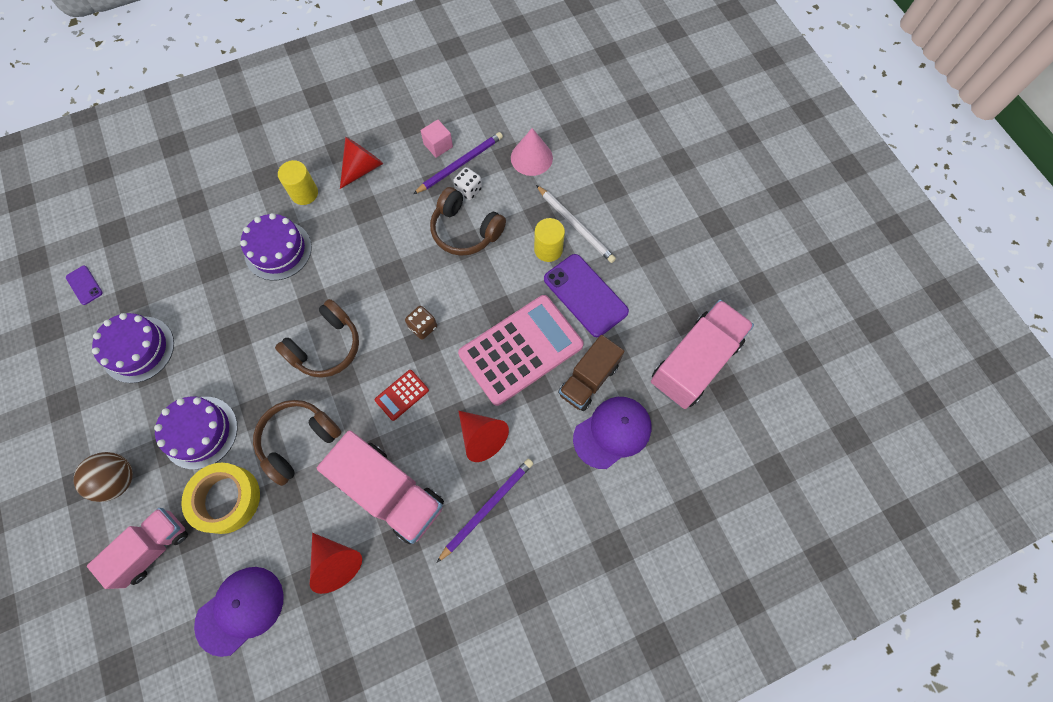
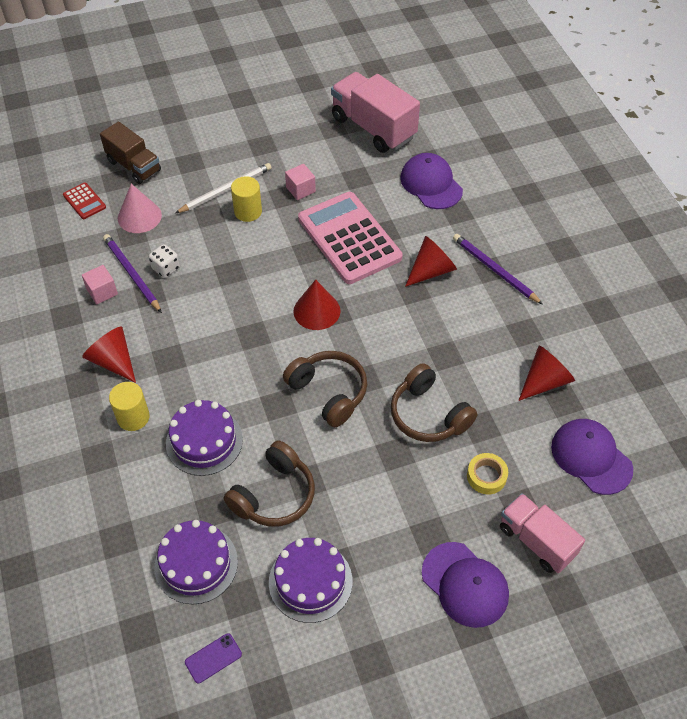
camera: 85 degrees left, 15 degrees down
brown ball [74,452,133,502] -> purple cap [422,542,509,628]
purple cake [154,396,238,469] -> purple cake moved to [154,520,238,604]
yellow tape [181,463,260,534] -> yellow tape [467,453,508,494], size x0.58
pink truck [317,430,444,545] -> none
red calculator [375,370,429,421] -> red calculator moved to [63,183,106,219]
brown dice [405,306,437,340] -> red cone [293,280,340,330]
brown headphones [430,187,506,256] -> brown headphones moved to [224,440,315,527]
purple phone [544,254,629,337] -> pink cube [285,164,316,200]
brown truck [558,335,624,411] -> brown truck moved to [100,122,161,184]

